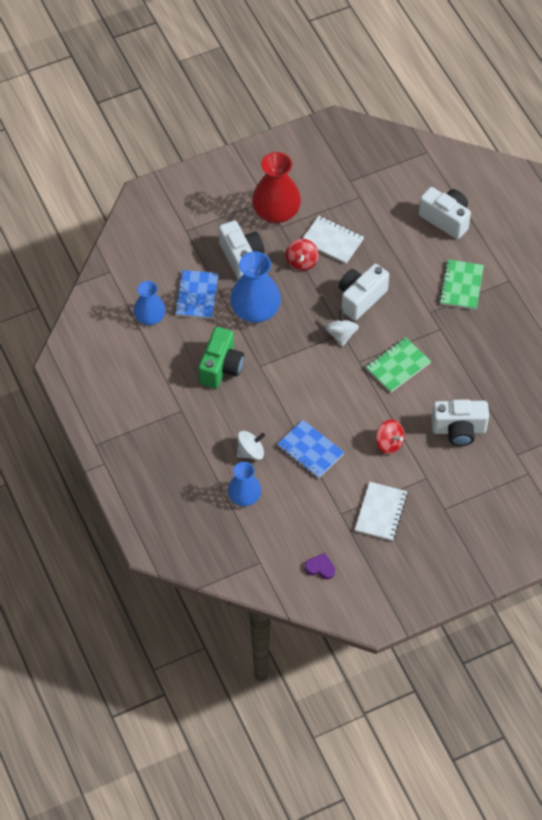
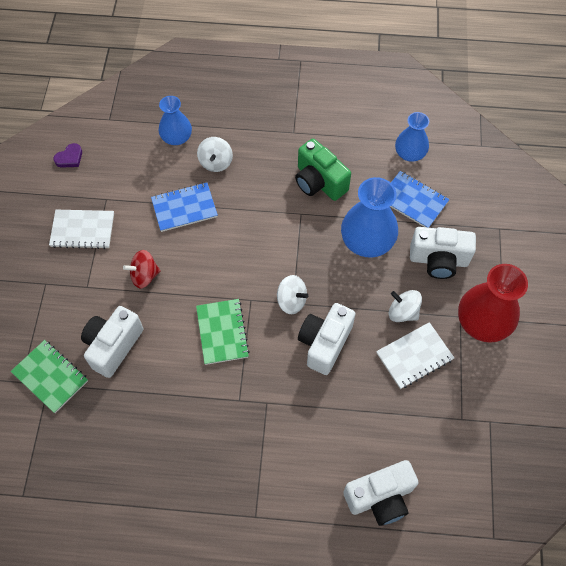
camera: 120 degrees right, 5 degrees up
red spinning top [285,239,319,271] -> white spinning top [389,290,422,322]
white camera [339,264,389,320] -> white camera turned 135 degrees counterclockwise [298,303,355,375]
white notebook [355,482,408,541] -> white notebook turned 45 degrees counterclockwise [49,210,114,249]
green notebook [439,259,484,310] -> green notebook moved to [11,340,88,413]

